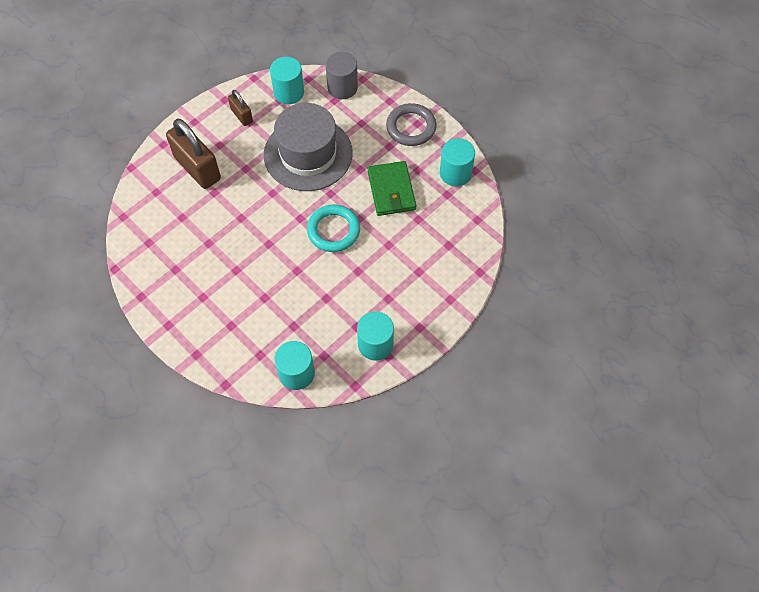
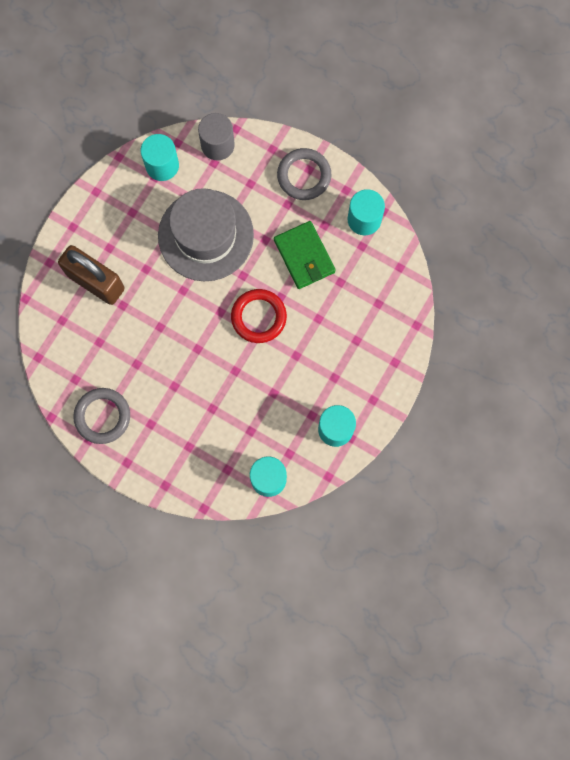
camera: 15 degrees left, 15 degrees up
brown padlock [228,90,253,126] -> none
turquoise ring [307,204,360,252] -> red ring [231,289,287,343]
none -> grey ring [73,388,130,444]

